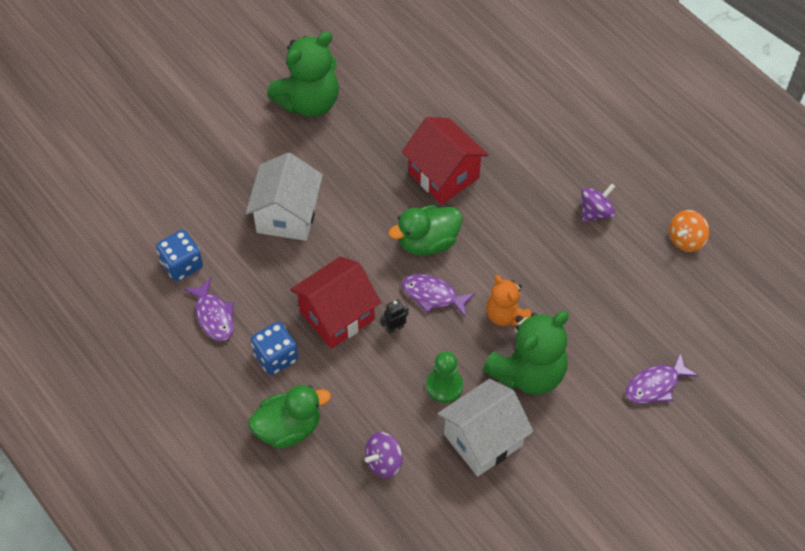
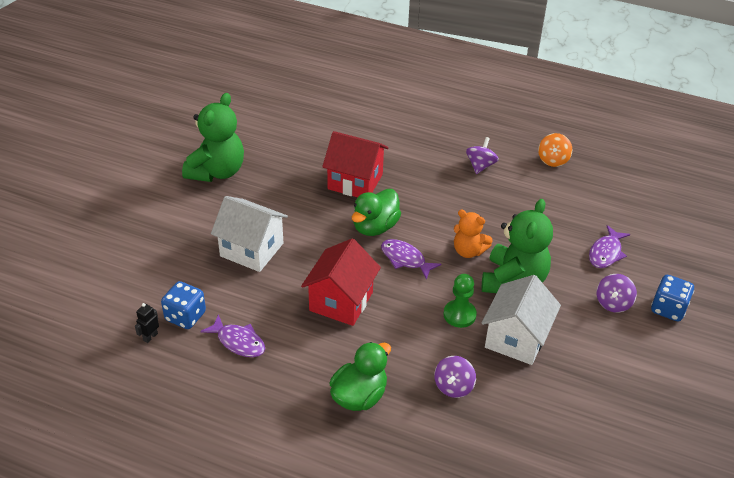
camera: 30 degrees left, 15 degrees down
white house [246,152,323,241] -> white house turned 45 degrees counterclockwise [211,196,288,272]
blue dice [251,322,298,375] -> blue dice moved to [651,275,694,322]
black robot [381,299,409,334] -> black robot moved to [135,303,159,343]
purple fish [402,274,476,317] -> purple fish turned 45 degrees clockwise [381,239,441,280]
none -> purple spinning top [597,274,637,313]

